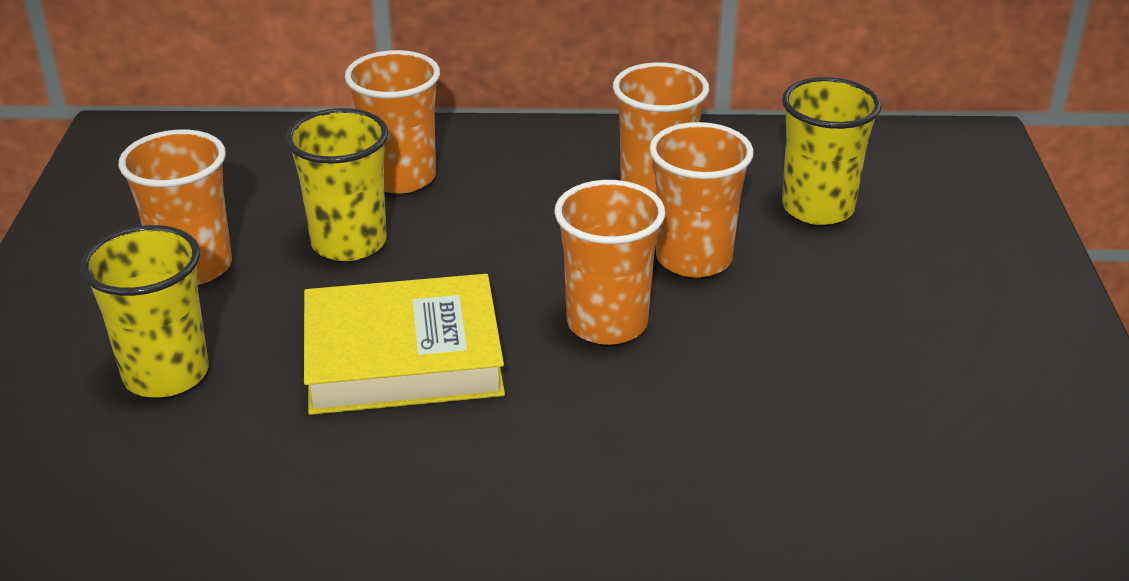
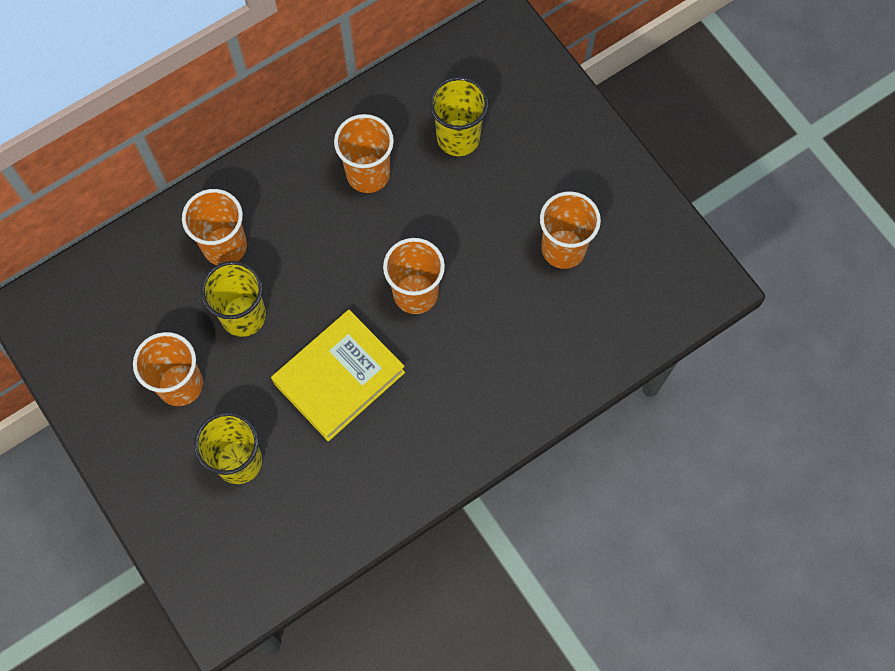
camera: 35 degrees left, 35 degrees up
orange cup [649,122,754,278] -> orange cup moved to [540,191,601,269]

